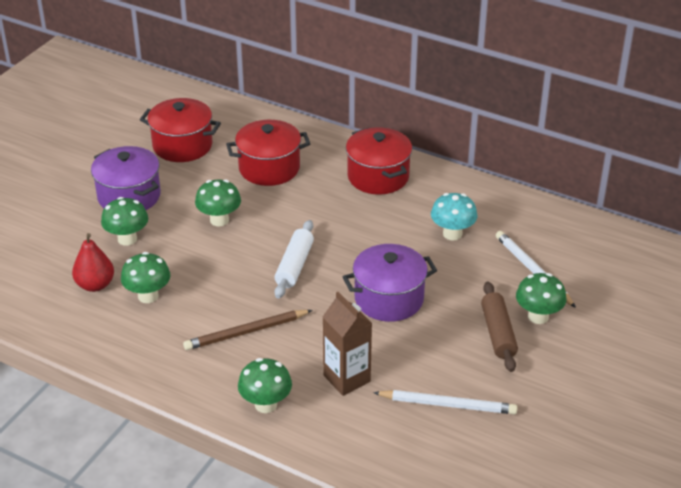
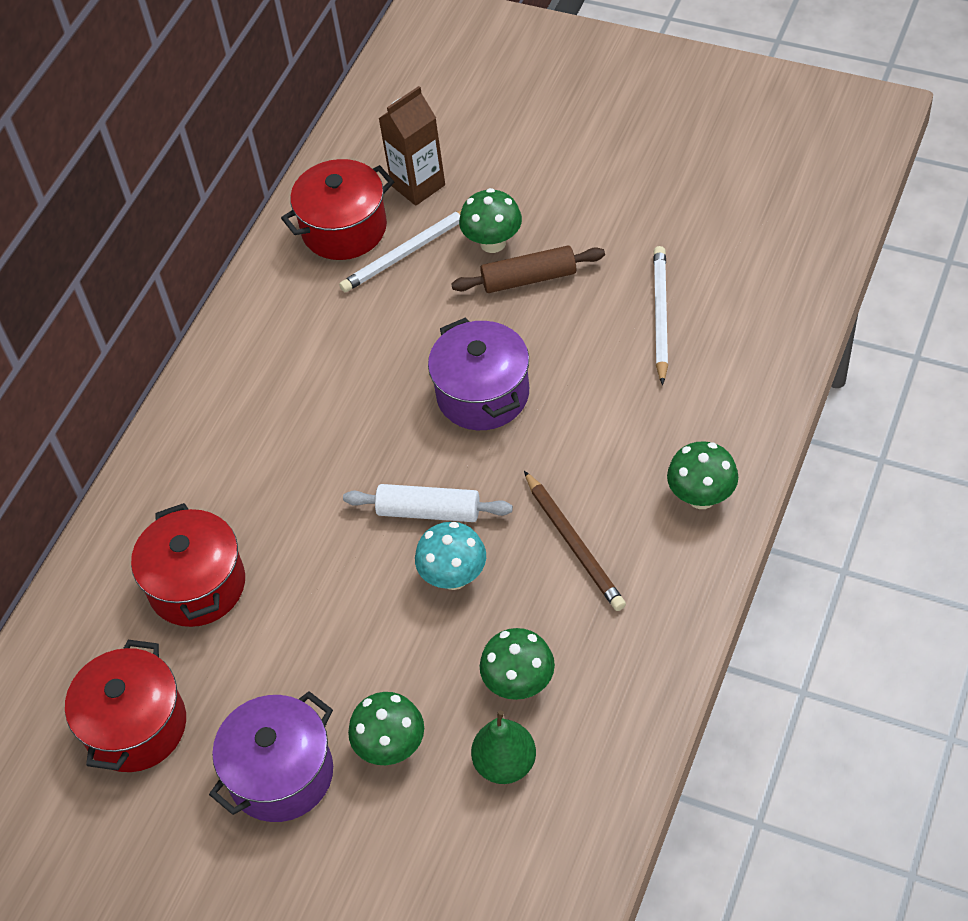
camera: 90 degrees left, 15 degrees up
red pear [72,233,114,292] -> green pear [471,710,536,784]
green mushroom [195,180,241,227] -> none
brown carton [323,292,372,396] -> brown carton moved to [378,86,445,206]
red pot [346,128,412,195] -> red pot moved to [281,159,394,260]
turquoise mushroom [431,193,477,240] -> turquoise mushroom moved to [415,522,486,590]

